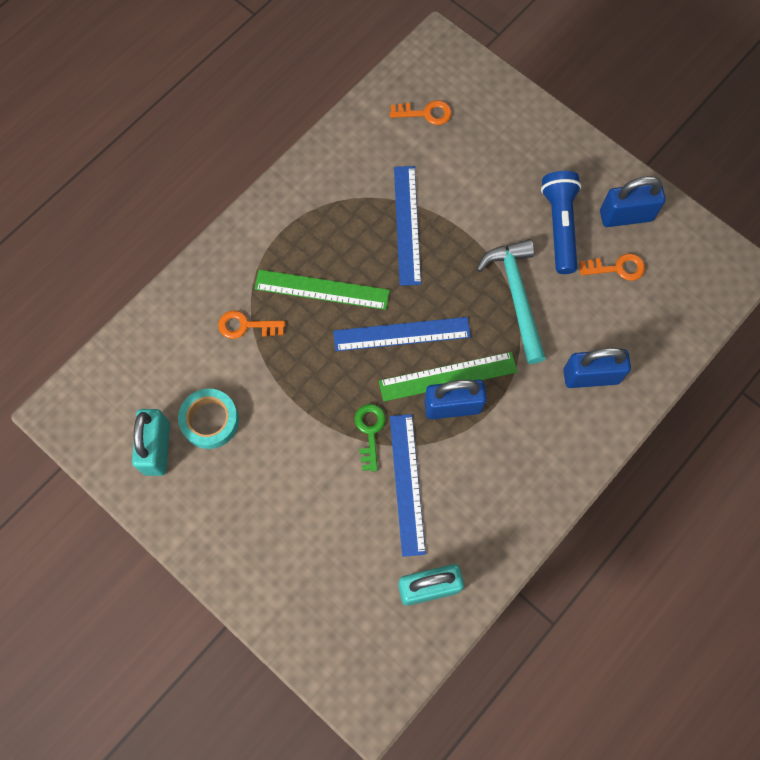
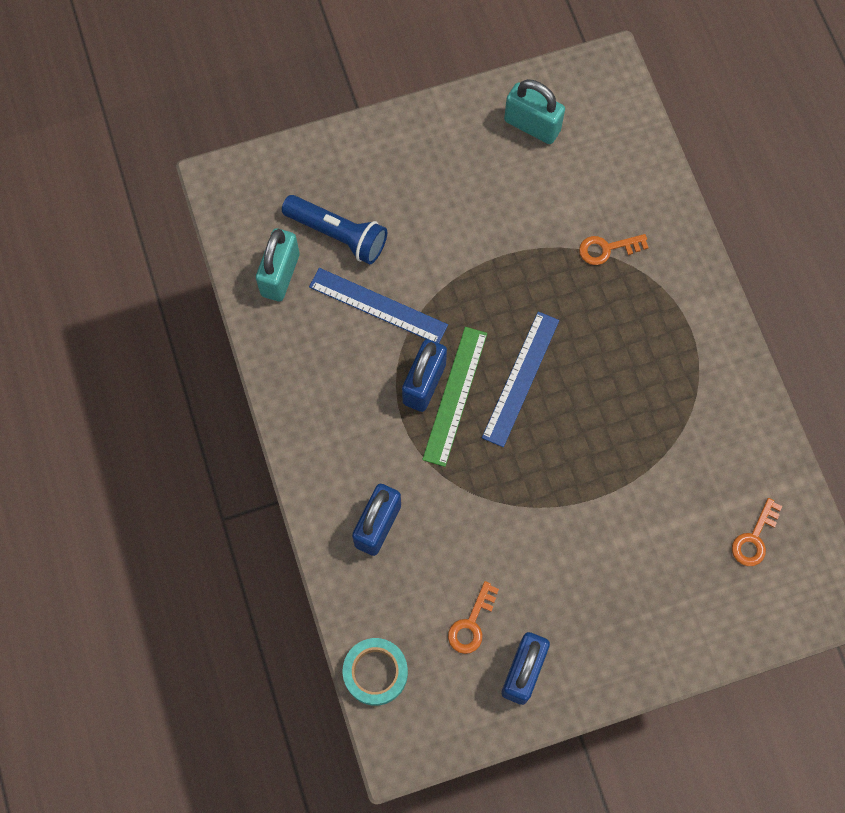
camera: 120 degrees right, 0 degrees up
turquoise tape [178,389,239,449] -> turquoise tape moved to [343,638,408,706]
orange key [218,311,285,339] -> orange key turned 135 degrees counterclockwise [579,234,649,265]
green ruler [254,270,390,310] -> none
green key [355,404,386,472] -> none
blue ruler [394,166,421,286] -> none
turquoise hammer [477,239,546,364] -> none
blue flashlight [541,171,581,274] -> blue flashlight moved to [282,195,387,264]

